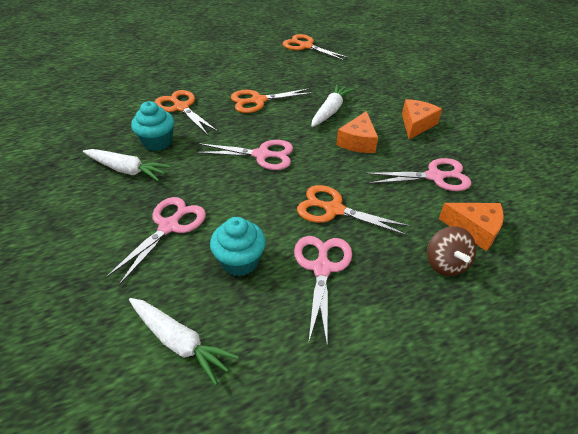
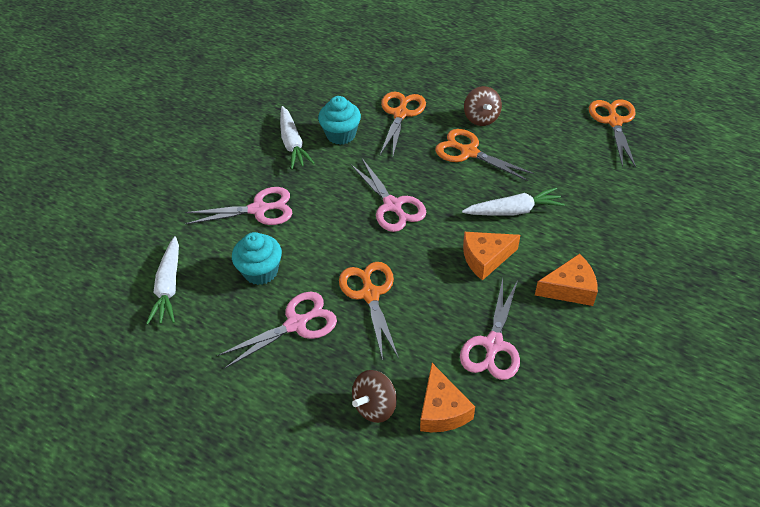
camera: 55 degrees right, 5 degrees up
pink scissors [365,158,471,191] -> pink scissors turned 60 degrees clockwise [460,279,520,380]
none -> brown spinning top [464,86,502,126]

